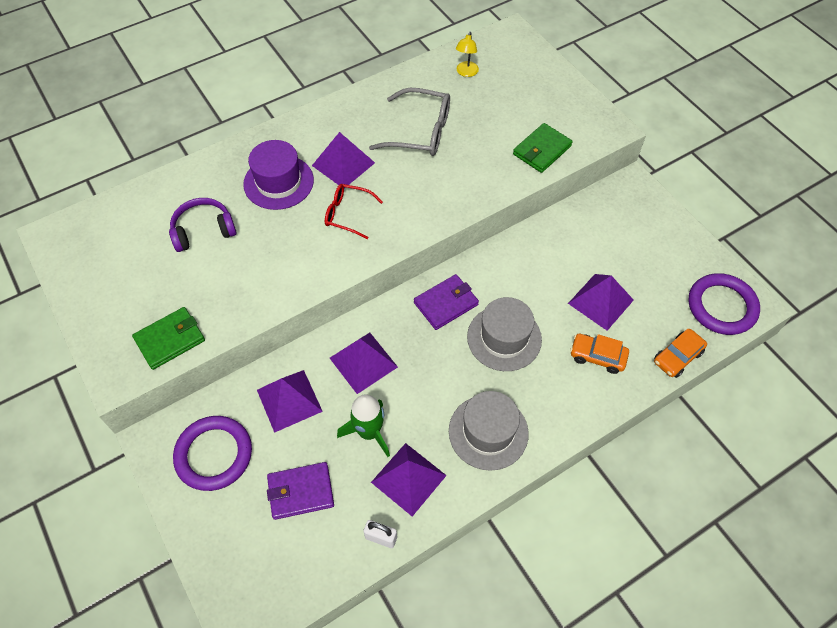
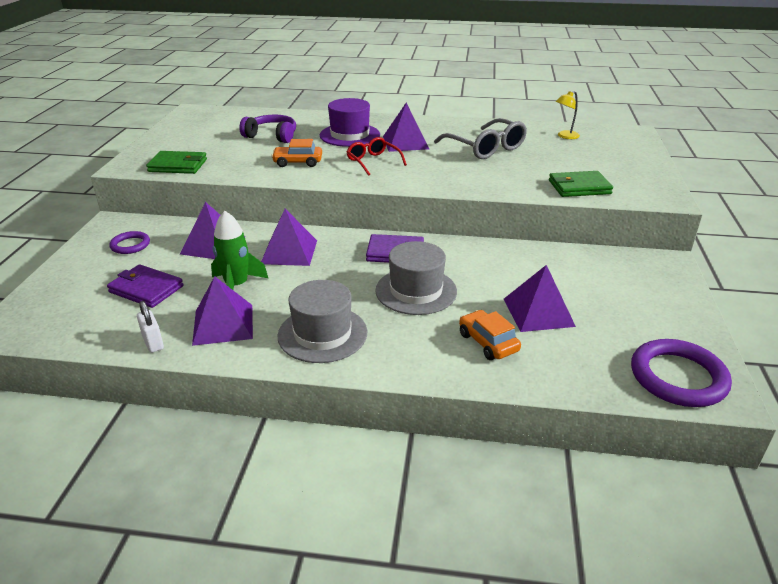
camera: 40 degrees right, 25 degrees down
purple ring [173,416,252,491] -> purple ring [109,231,150,254], size x0.55
orange car [654,329,707,378] -> orange car moved to [271,139,322,167]

